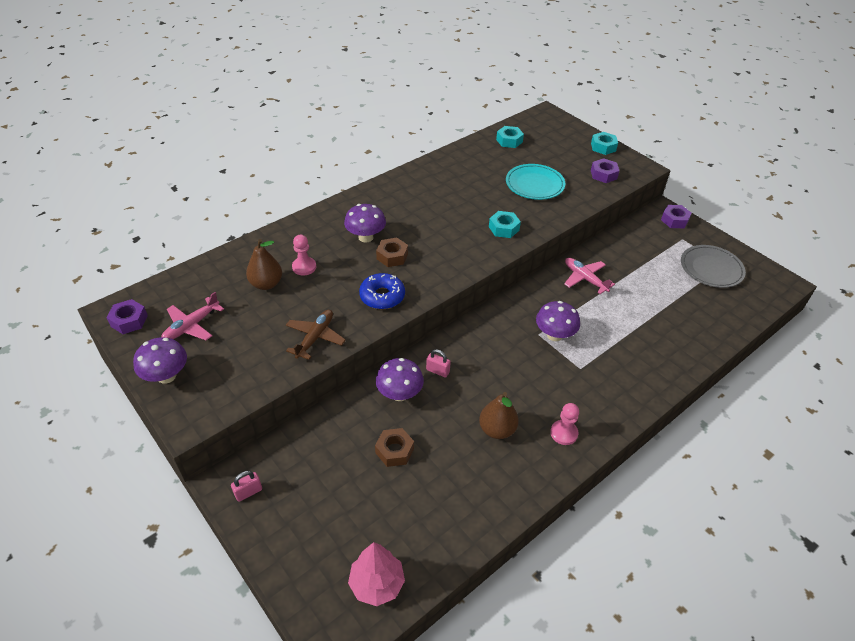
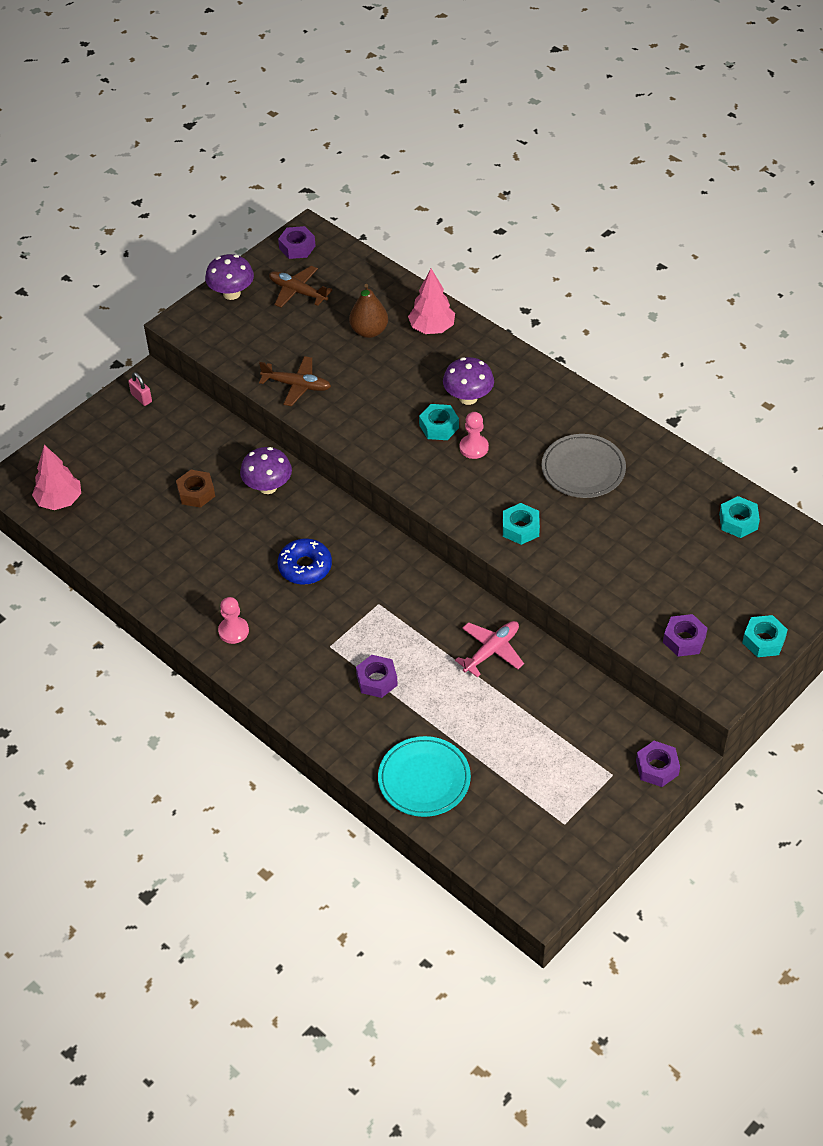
camera: 85 degrees right, 5 degrees up
pink plane [161,292,224,340] -> brown plane [269,266,332,308]
pink pawn [292,235,316,276] -> pink pawn moved to [460,412,489,459]
blue donut [359,273,405,309] -> blue donut moved to [278,538,332,585]
brown nut [376,238,408,267] -> turquoise nut [419,404,459,440]
pink padlock [426,349,451,378] -> none
brown pear [479,392,519,439] -> none
turquoise plate [506,164,565,200] -> turquoise plate moved to [378,736,471,817]
purple mushroom [536,301,580,341] -> none
grey plate [681,245,746,288] -> grey plate moved to [541,434,626,498]
none -> purple nut [356,655,398,698]
none -> pink tree [408,269,455,334]

